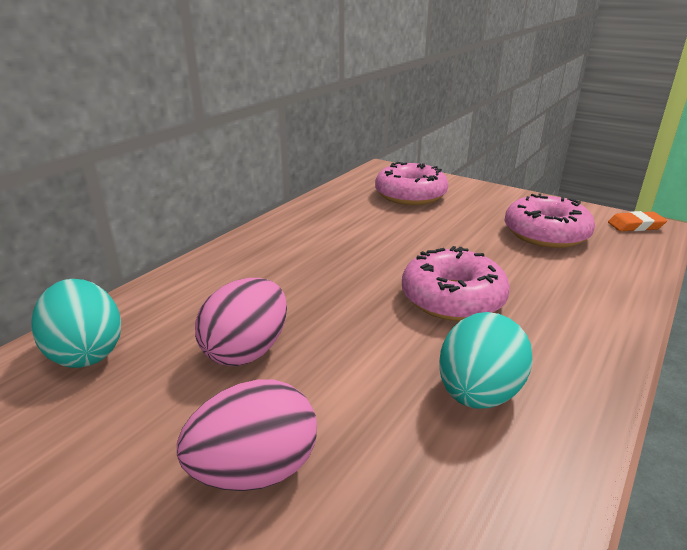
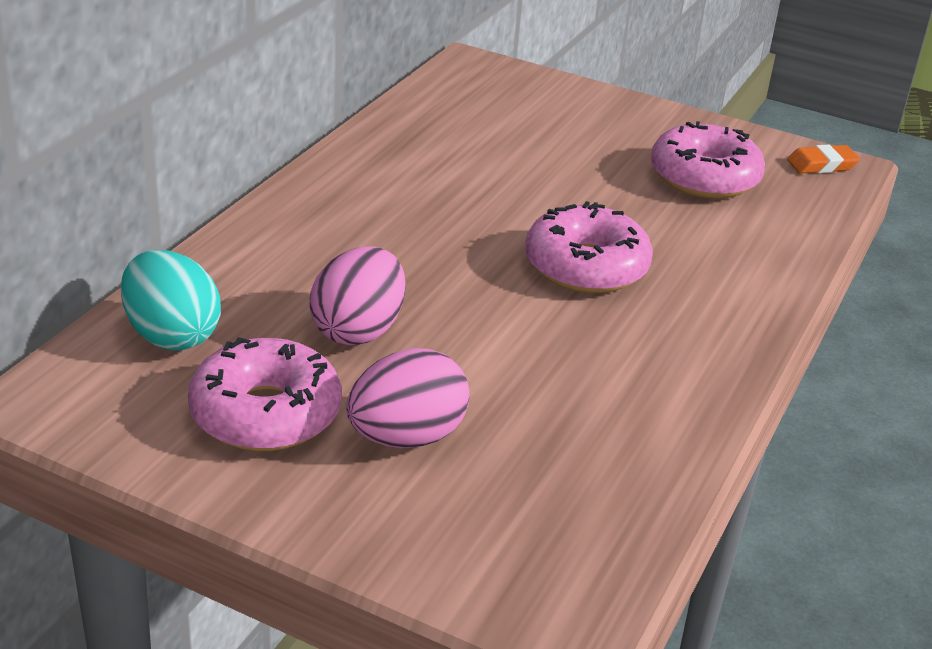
camera: 10 degrees left, 5 degrees up
pink donut [375,162,449,205] -> pink donut moved to [188,337,341,451]
turquoise egg [439,312,533,408] -> none

